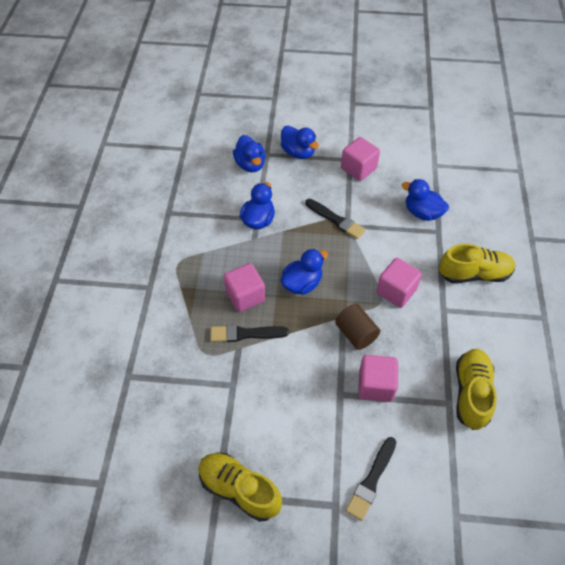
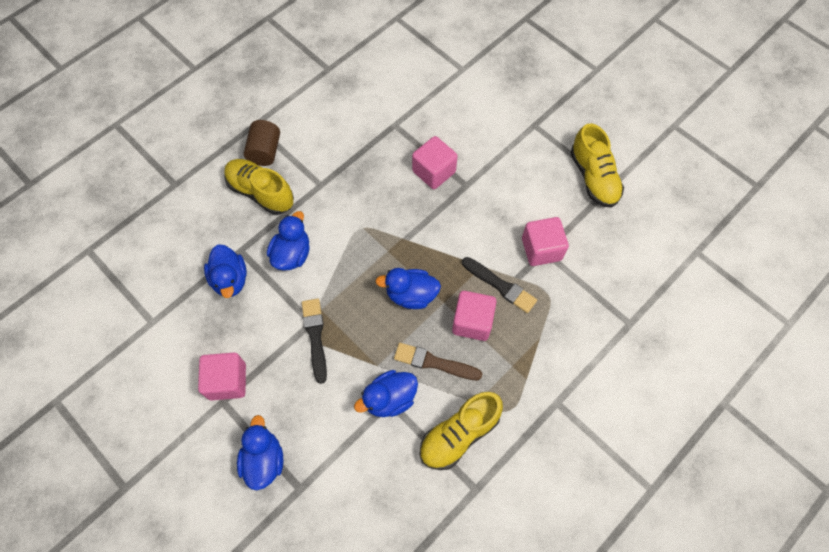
camera: 140 degrees left, 10 degrees up
blue duck [233,135,265,173] -> blue duck moved to [267,211,310,271]
brown cylinder [335,304,380,350] -> brown cylinder moved to [244,120,280,166]
black brush [346,437,396,521] -> none
pink cube [376,258,422,308] -> pink cube moved to [522,217,569,266]
yellow shoe [456,349,497,430] -> yellow shoe moved to [419,392,503,470]
none -> brown brush [394,343,482,380]

